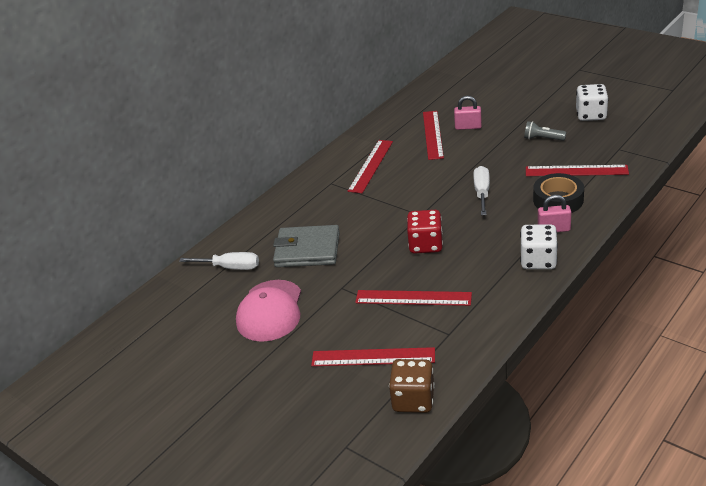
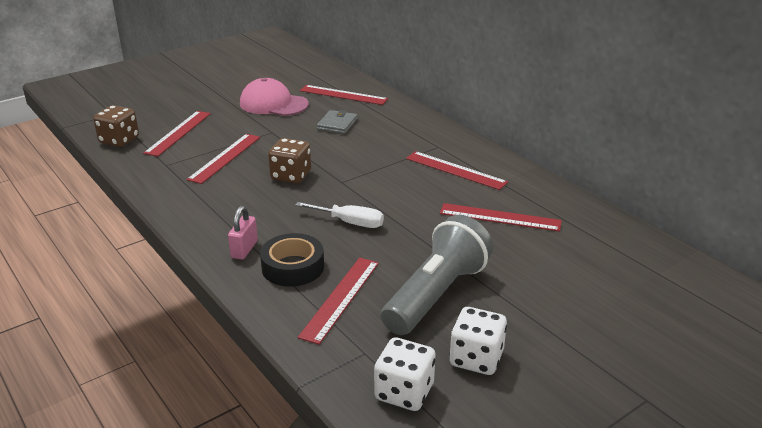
camera: 100 degrees right, 5 degrees down
white screwdriver [179,252,259,270] -> red ruler [300,85,388,105]
grey wallet [273,225,340,267] -> grey wallet [317,110,357,134], size x0.63
red dice [407,210,443,254] -> brown dice [268,138,311,183]
pink padlock [454,96,482,130] -> none
white dice [520,225,558,269] -> white dice moved to [374,337,436,411]
grey flashlight [524,121,566,141] -> grey flashlight [381,215,493,335], size x2.41

